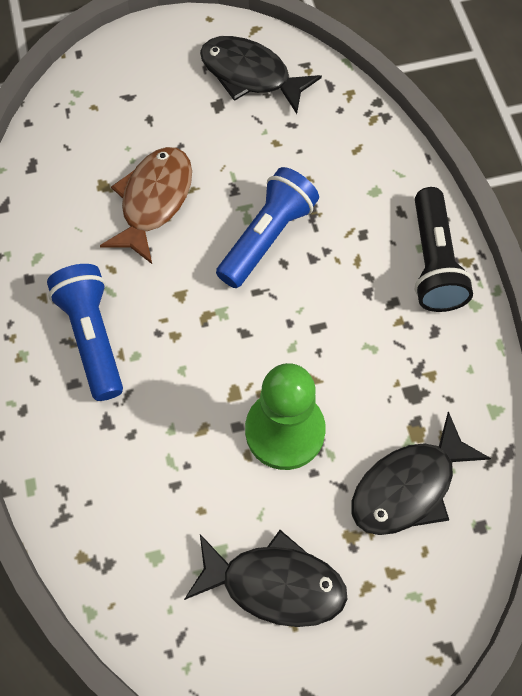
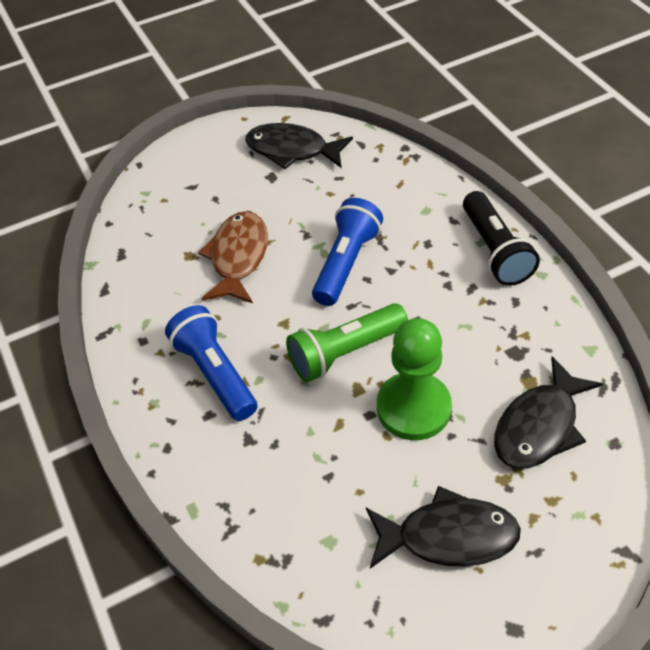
camera: 10 degrees left, 15 degrees down
none -> green flashlight [286,303,408,382]

